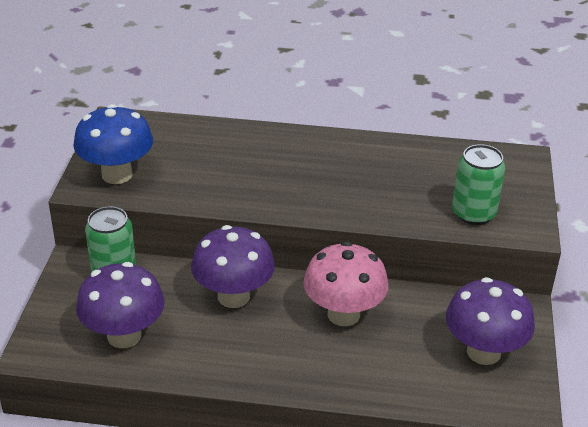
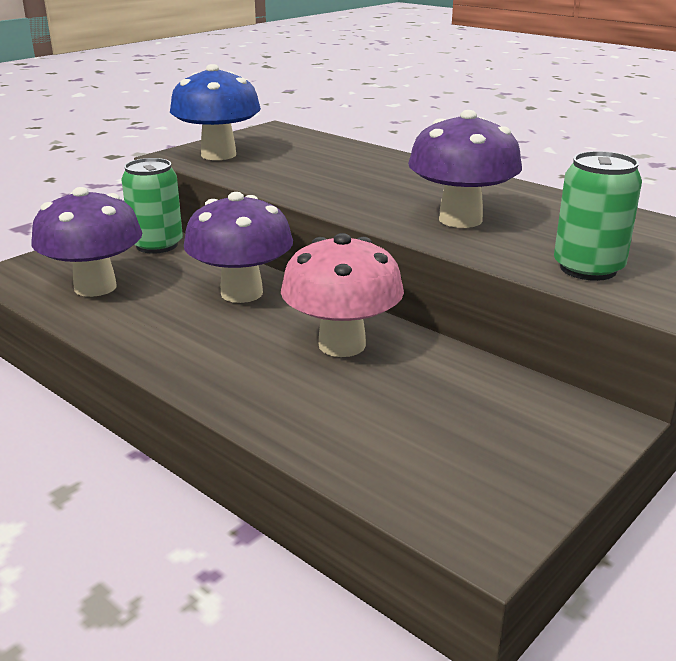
camera: 35 degrees right, 10 degrees down
purple mushroom [446,277,535,365] -> purple mushroom moved to [408,110,522,228]

